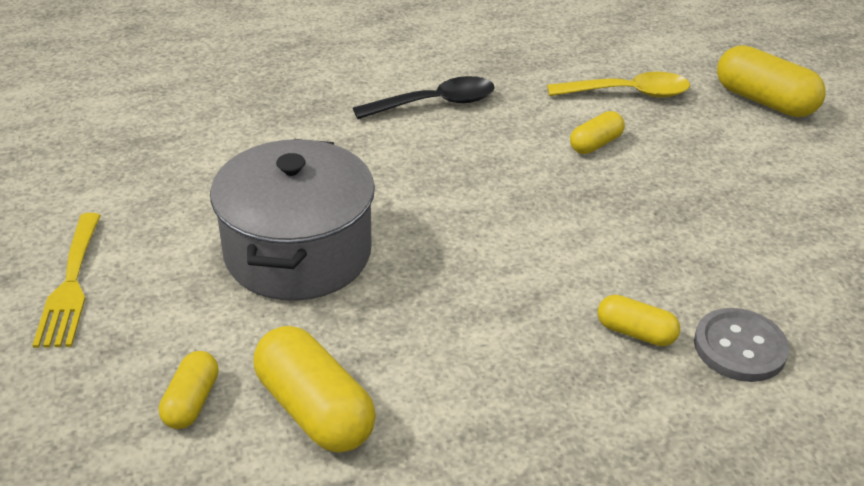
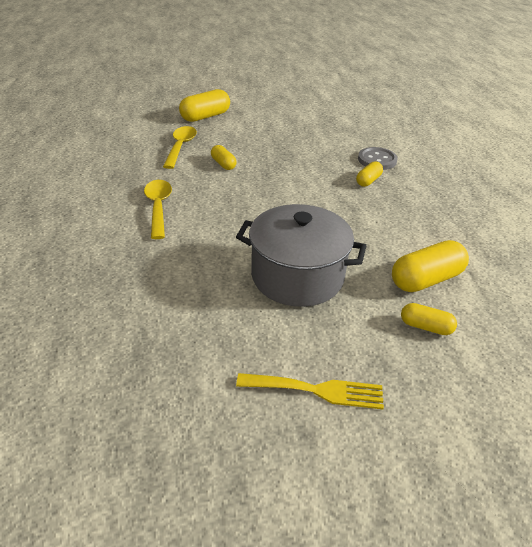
camera: 80 degrees left, 0 degrees up
black spoon [353,76,495,119] -> yellow spoon [144,180,172,239]

